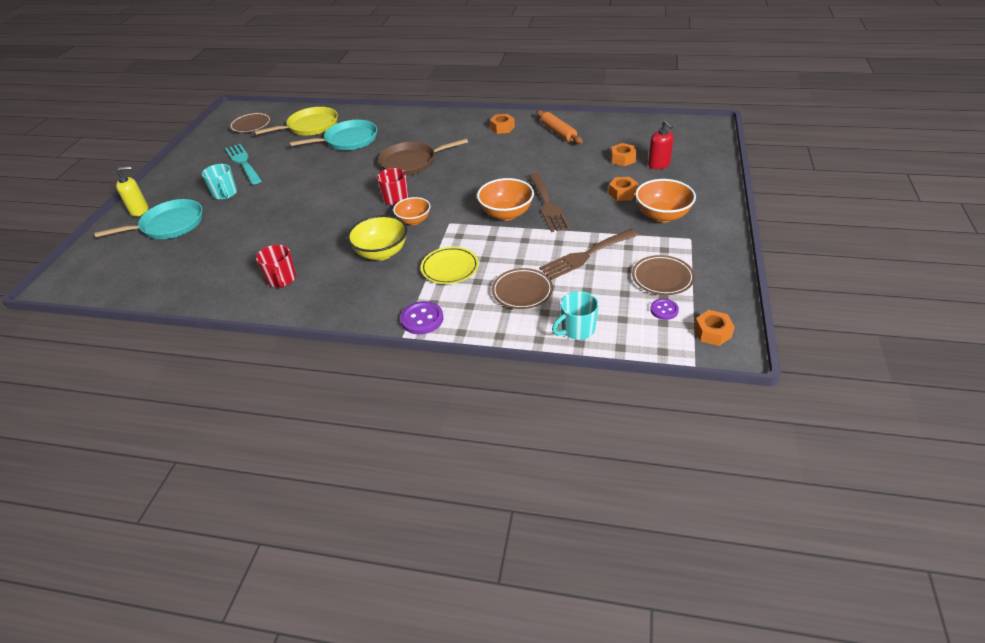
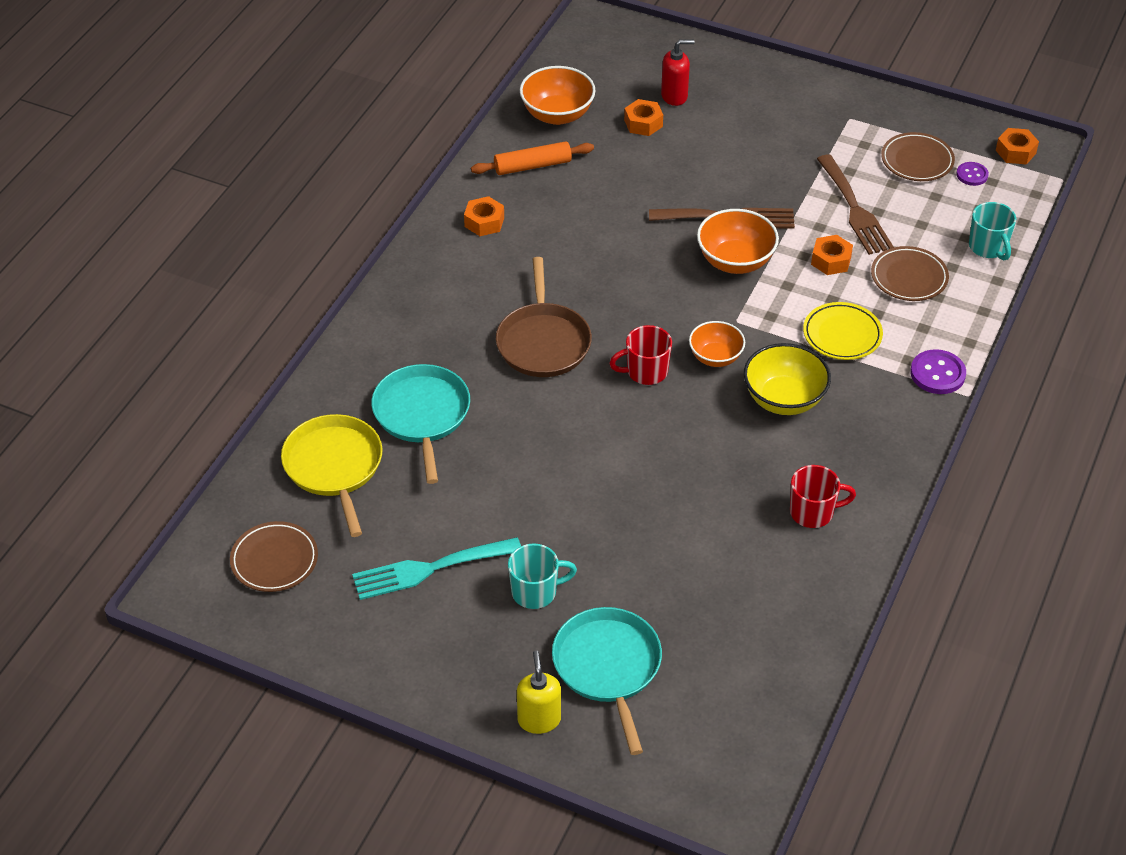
camera: 80 degrees left, 5 degrees up
orange nut [608,177,638,201] -> orange nut moved to [811,235,853,275]
orange bowl [635,179,696,222] -> orange bowl moved to [520,66,596,125]

